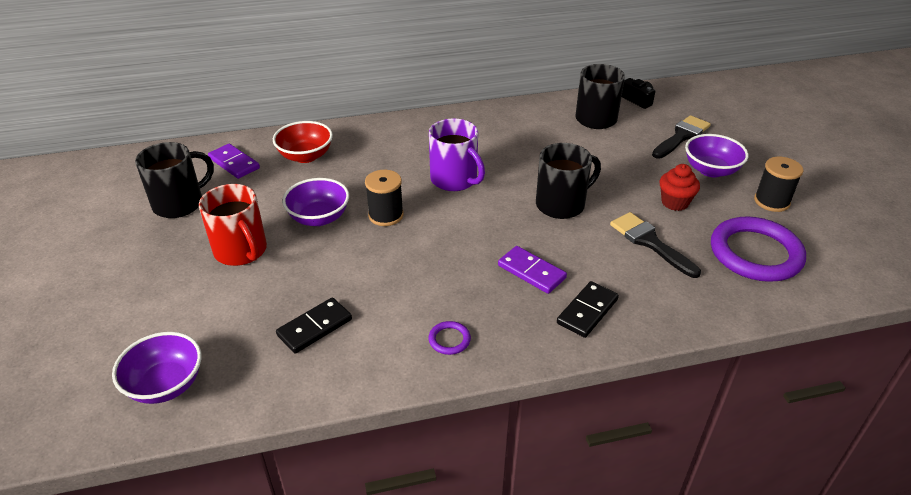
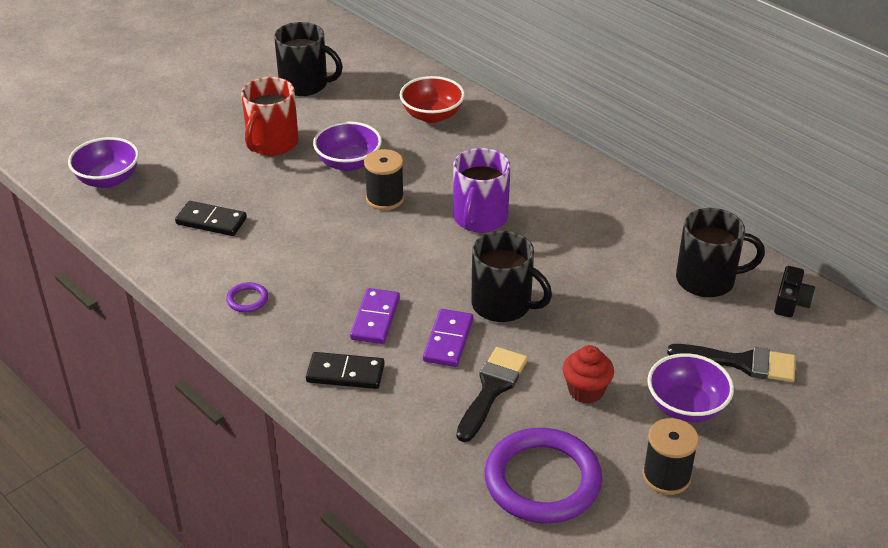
camera: 60 degrees right, 0 degrees up
purple domino [208,144,260,179] -> purple domino moved to [423,309,473,367]

